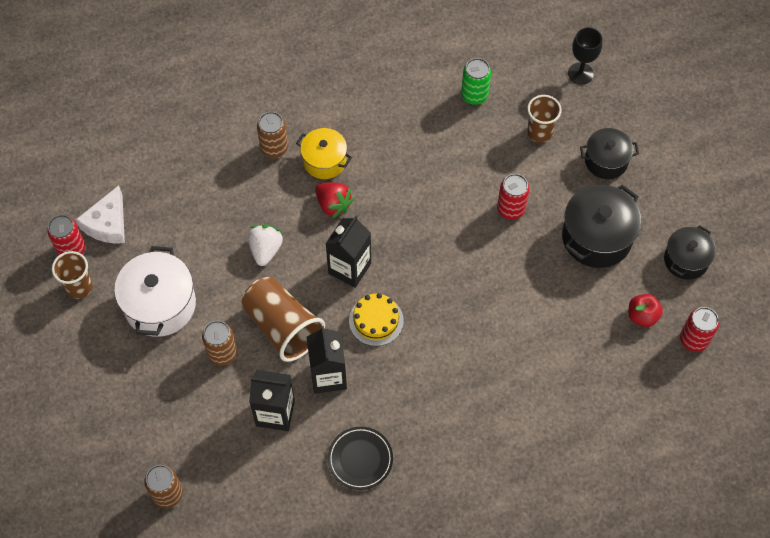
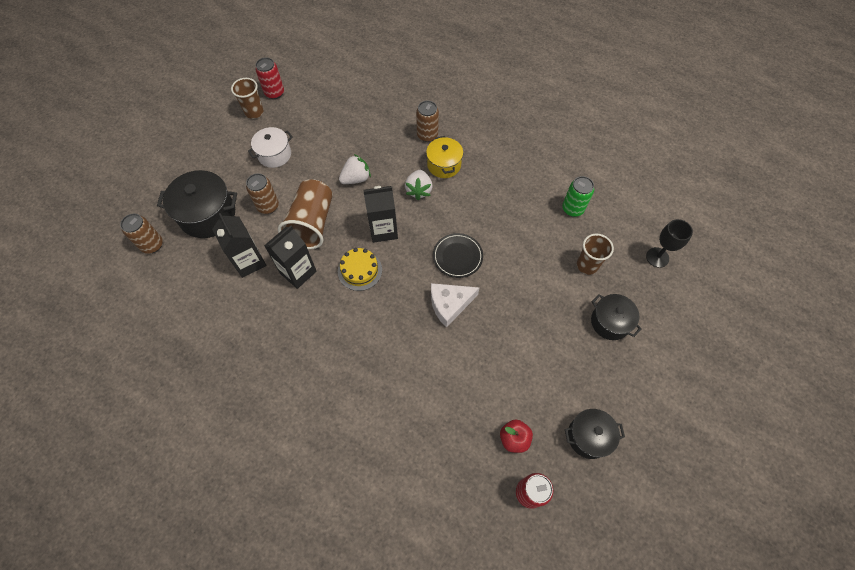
camera: 50 degrees right, 0 degrees up
white cheese [76,185,125,244] -> white cheese moved to [431,283,479,327]
white pot [114,246,196,337] -> white pot [248,127,293,168], size x0.63
red strawberry [315,183,354,218] -> white strawberry [405,170,432,200]
black plate [328,427,393,490] -> black plate moved to [433,233,483,278]
red can [497,174,530,220] -> none
black pot [562,185,641,268] -> black pot moved to [157,170,237,238]

